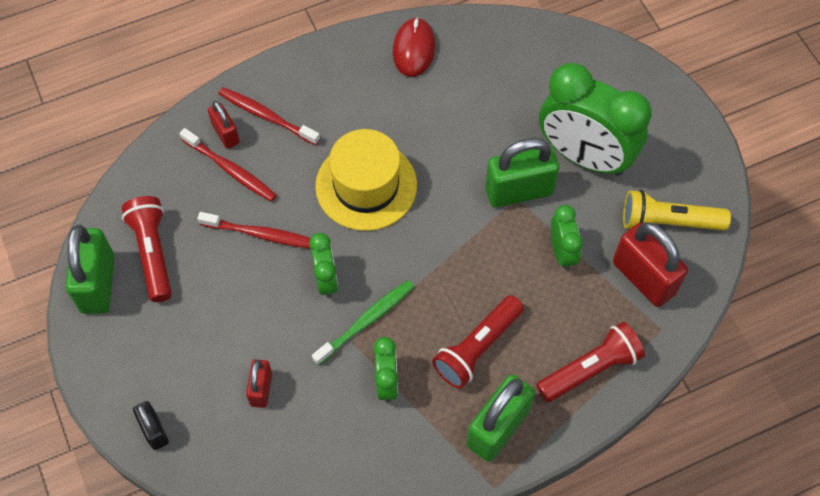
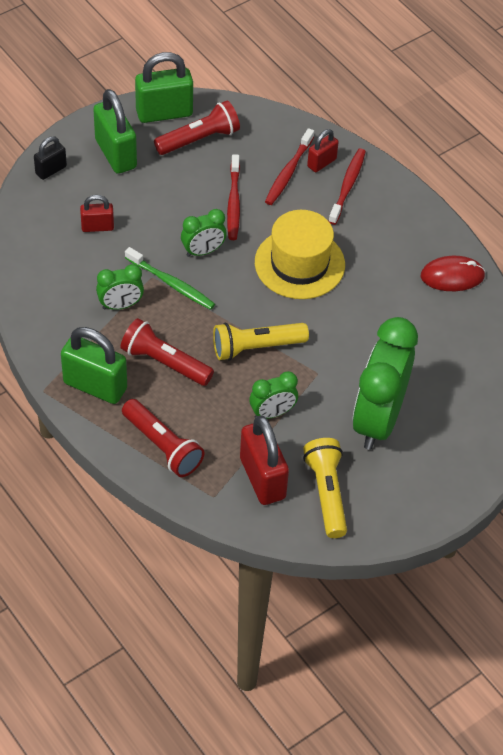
camera: 75 degrees right, 10 degrees down
green padlock [485,138,559,208] -> green padlock moved to [93,89,137,174]
red padlock [613,223,688,307] -> red padlock turned 60 degrees counterclockwise [240,415,289,505]
none -> yellow flashlight [213,323,309,361]

